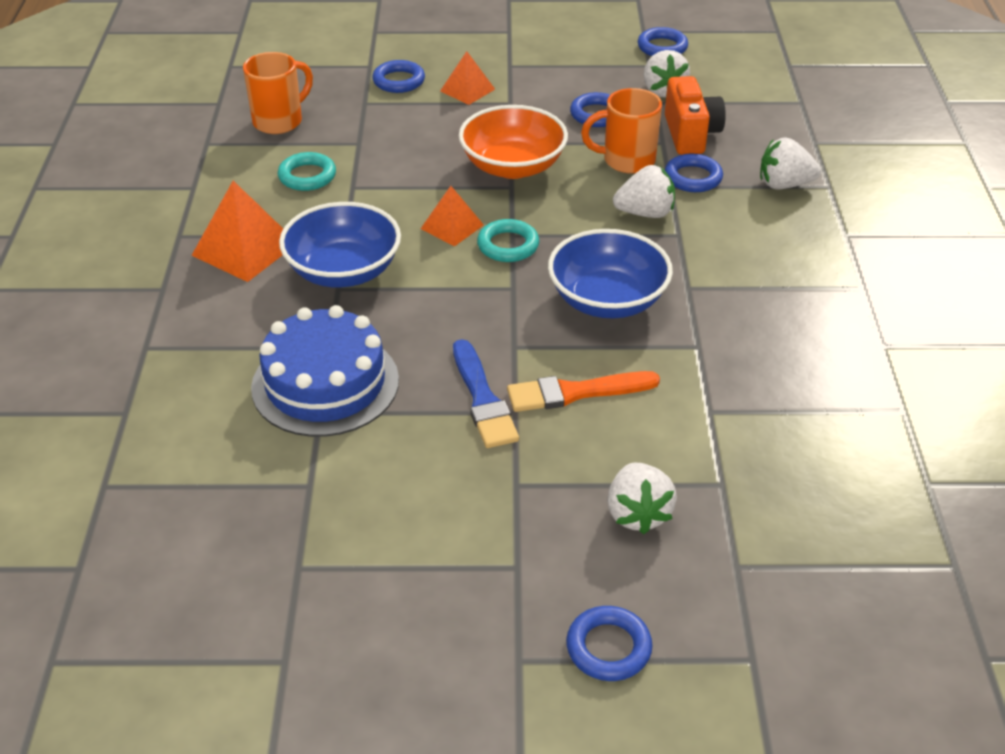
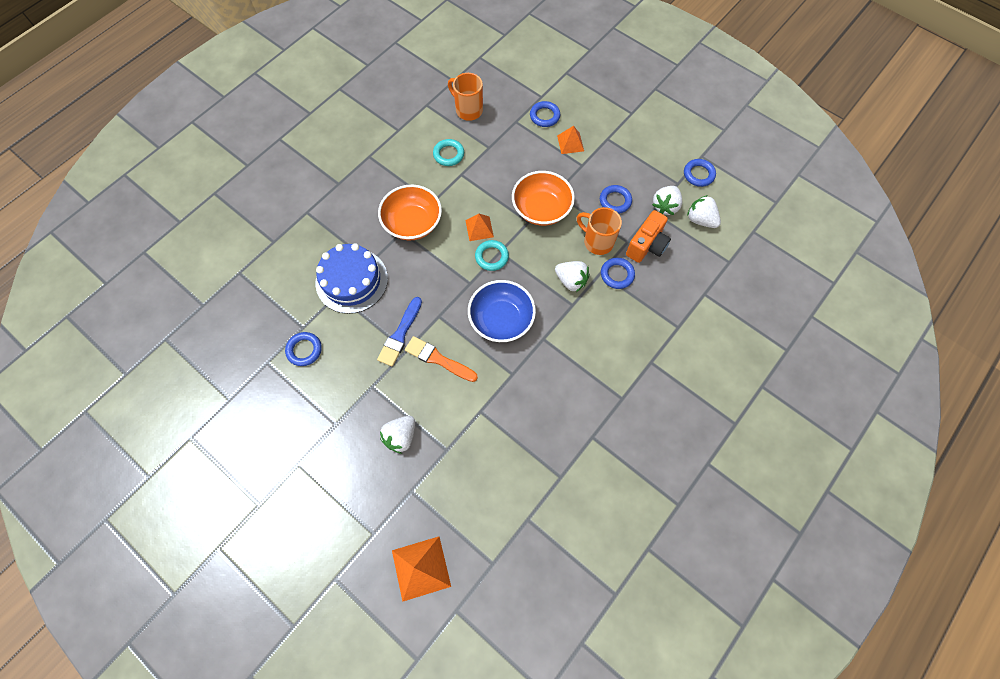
camera: 40 degrees right, 25 degrees up
orange pyramid [191,181,283,282] -> orange pyramid moved to [392,536,451,602]
orange mug [243,52,313,134] -> orange mug turned 135 degrees counterclockwise [448,73,483,121]
blue bowl [279,202,401,287] -> orange bowl [378,185,442,240]
blue ring [566,606,652,681] -> blue ring moved to [285,332,322,366]
white strawberry [760,137,821,189] -> white strawberry moved to [687,195,721,228]

